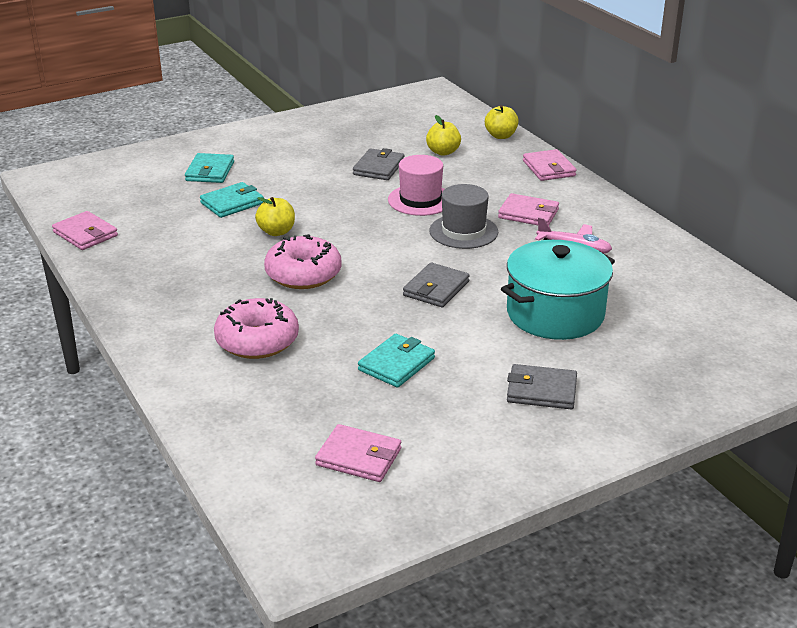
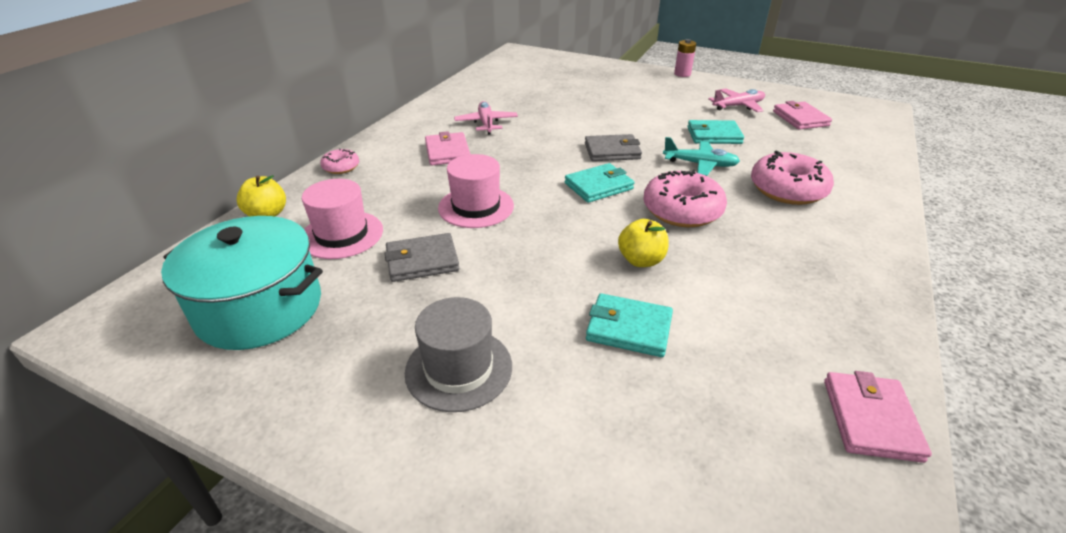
camera: 125 degrees left, 5 degrees up
turquoise wallet [185,153,234,183] -> turquoise wallet moved to [565,163,634,203]
yellow apple [426,115,461,156] -> pink hat [302,179,383,259]
grey hat [429,184,498,249] -> grey hat moved to [405,297,512,412]
turquoise pot [501,240,615,340] -> turquoise pot moved to [161,216,323,350]
grey wallet [507,364,577,409] -> none
pink wallet [523,149,577,181] -> pink donut [320,148,359,174]
none -> turquoise plane [663,137,740,176]
none -> pink battery [674,39,696,77]
none -> pink plane [708,89,765,112]

